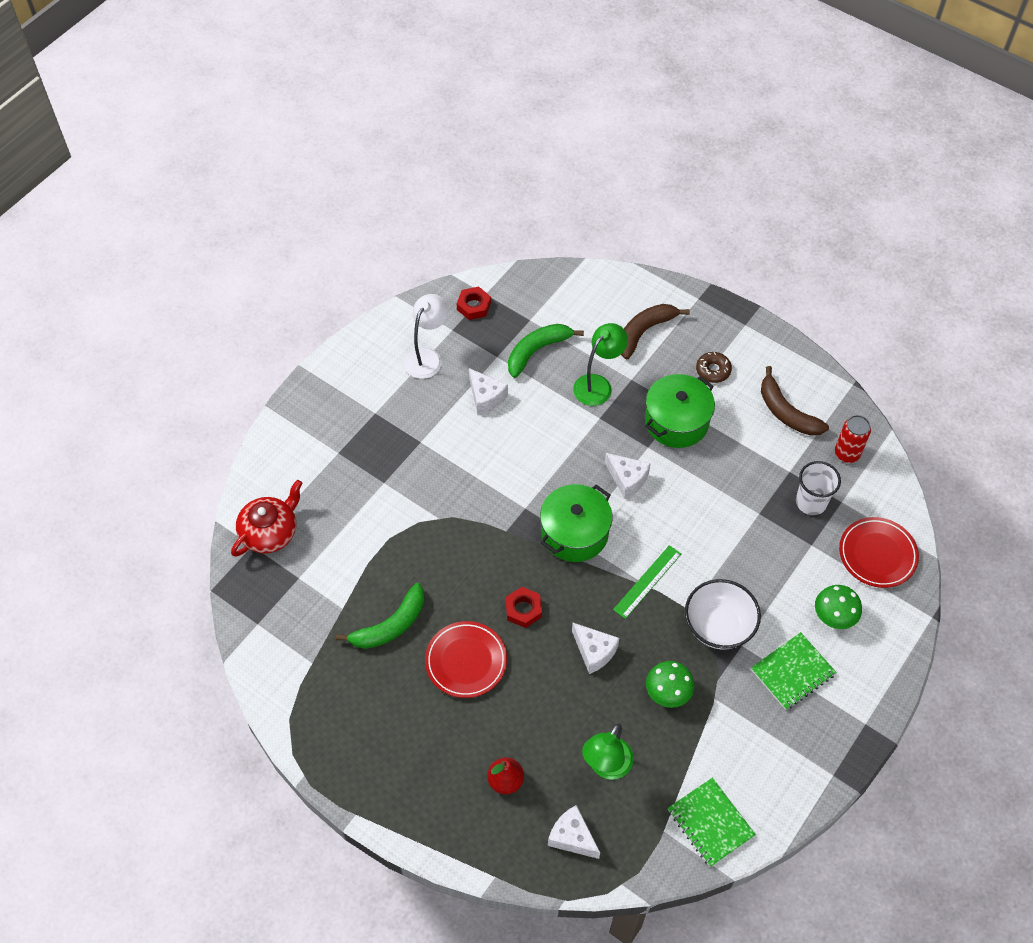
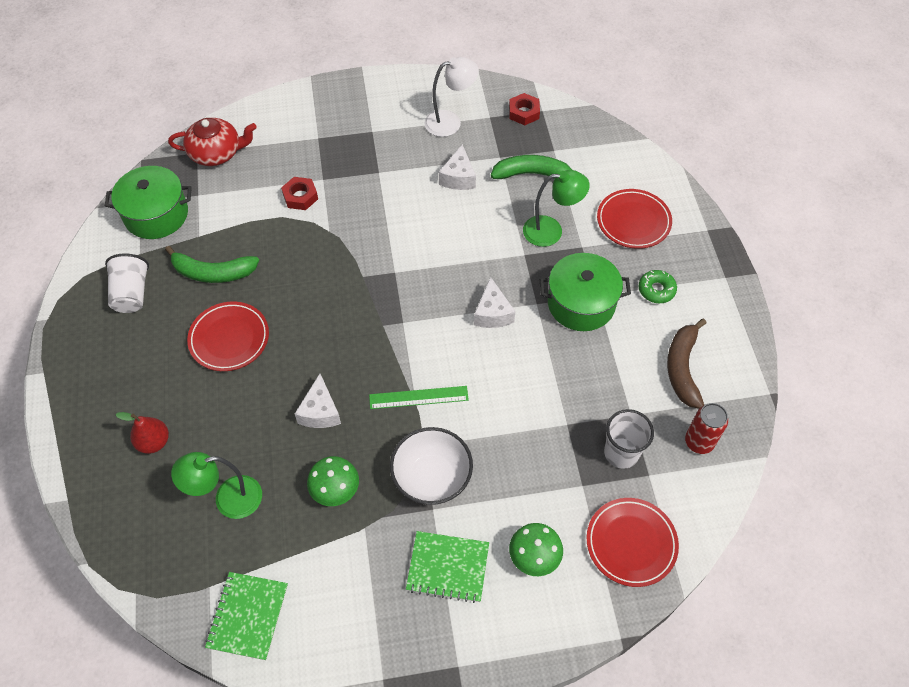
camera: 45 degrees right, 0 degrees up
red nut [505,587,542,628] -> red nut moved to [281,177,318,210]
green pot [540,484,612,562] -> green pot moved to [105,166,192,239]
white cheese [548,805,600,859] -> none
brown banana [621,304,690,359] -> red plate [597,189,672,249]
brown donut [696,352,732,383] -> green donut [639,270,677,303]
none -> white cup [105,253,149,313]

